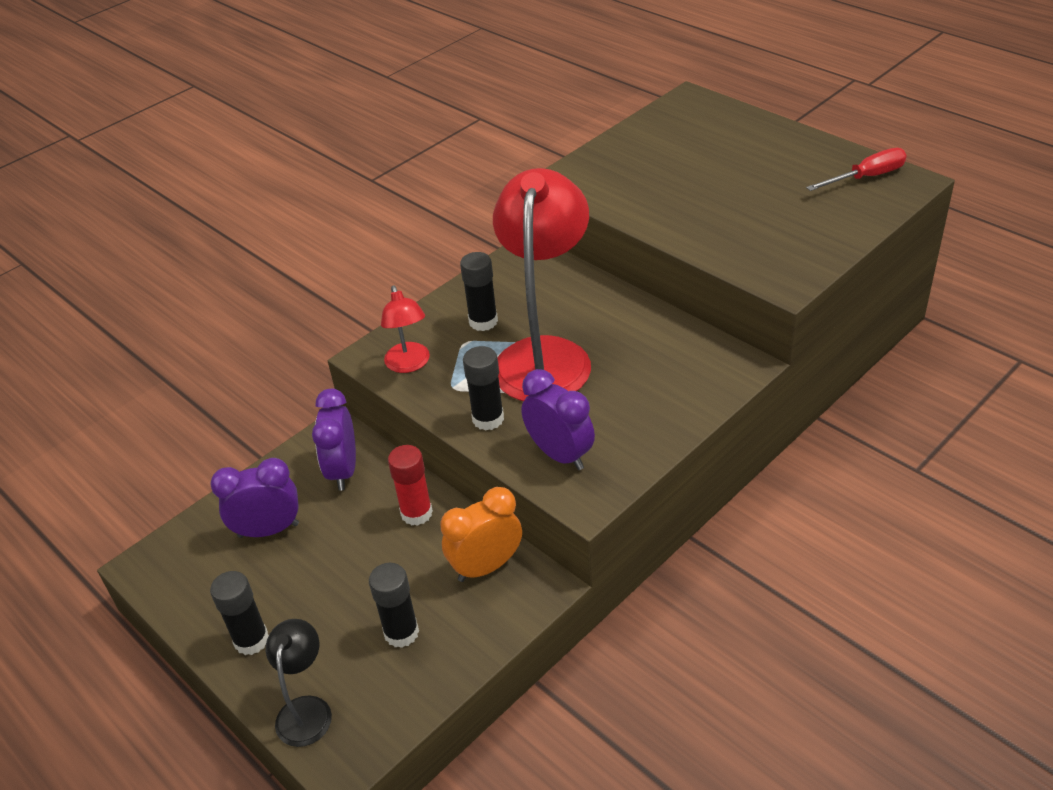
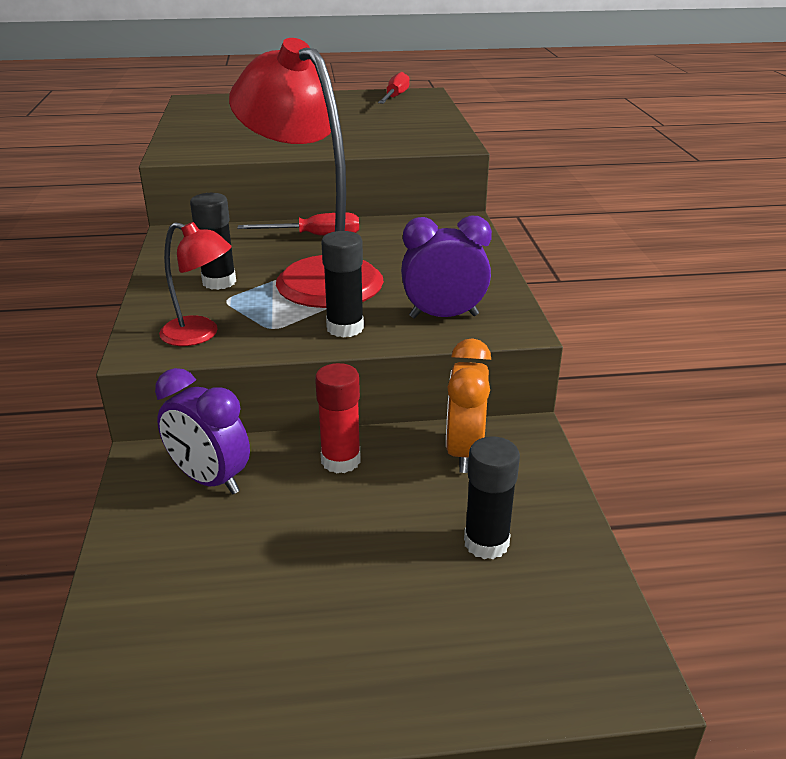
camera: 55 degrees left, 10 degrees down
purple clock [210,458,299,538] -> none
black glue stick [210,571,269,655] -> none
black lamp [266,619,332,747] -> none
none -> red screwdriver [237,213,359,236]

